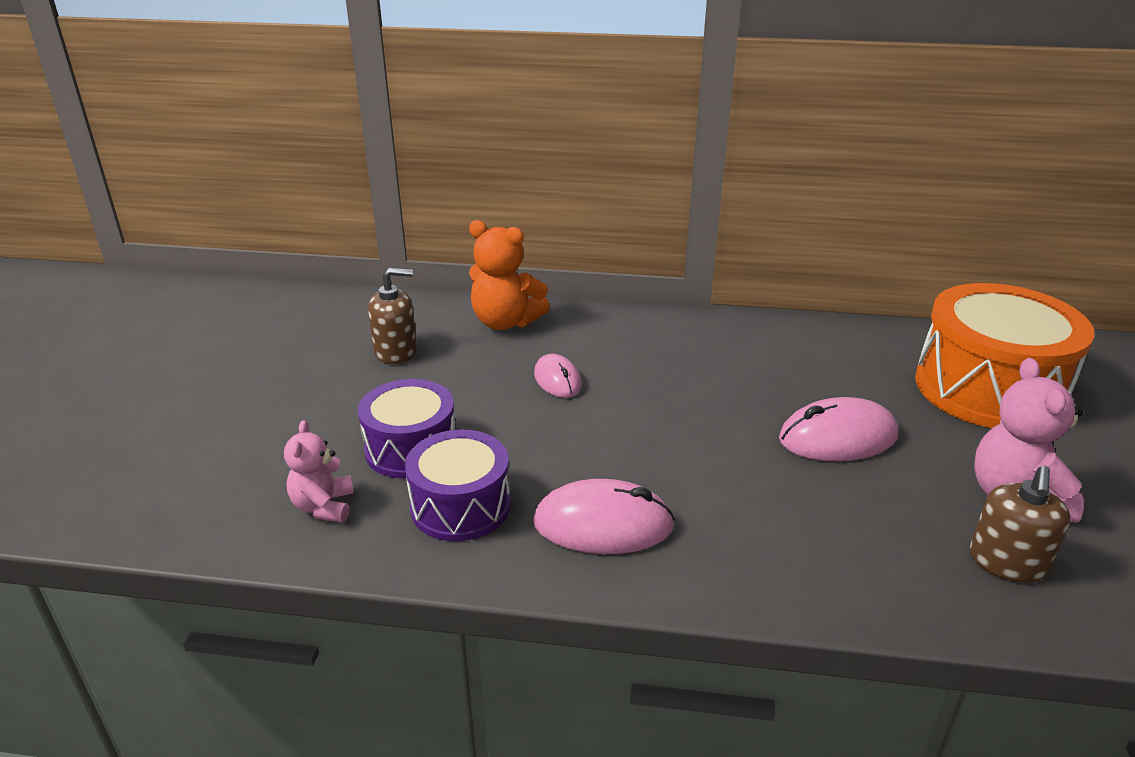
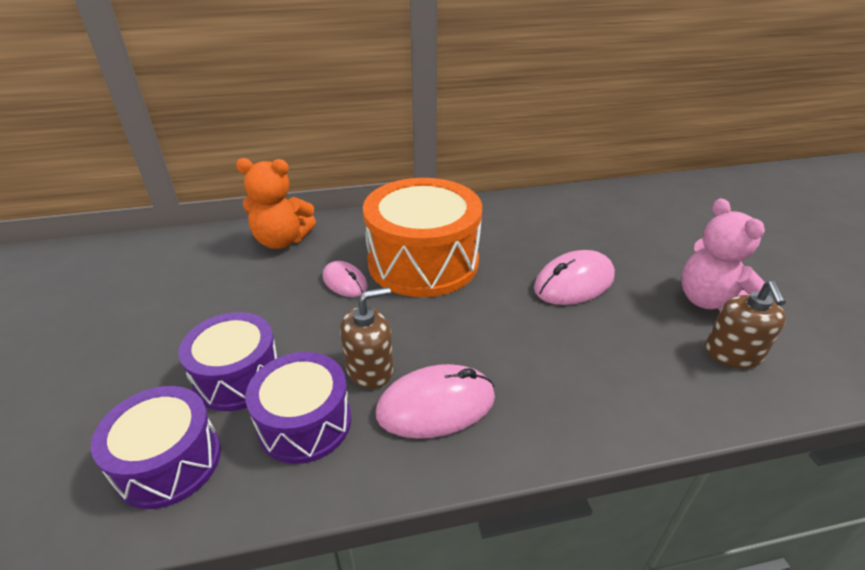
camera: 20 degrees left, 5 degrees up
pink teddy bear [284,420,354,523] -> purple drum [91,386,221,509]
brown soap dispenser [368,268,417,364] -> brown soap dispenser moved to [340,287,393,389]
orange drum [915,283,1095,429] -> orange drum moved to [363,178,482,297]

